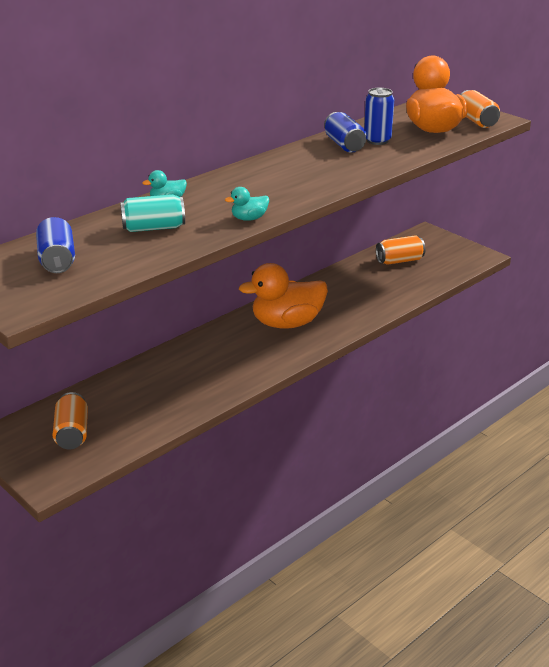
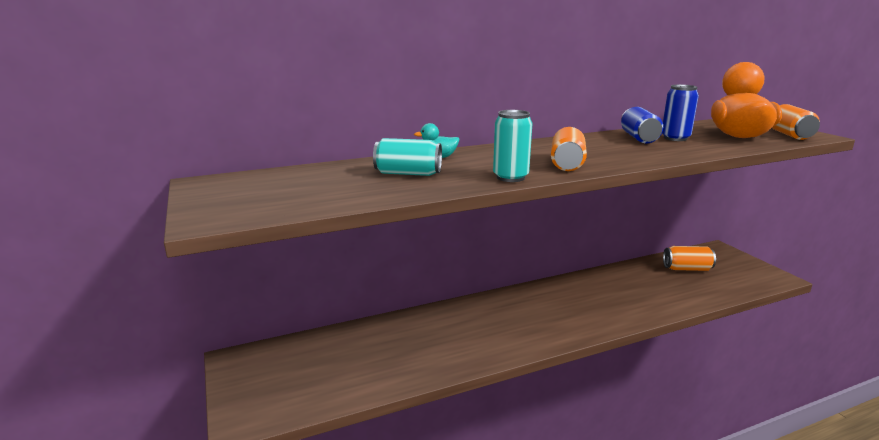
camera: 20 degrees right, 10 degrees down
blue can [36,217,75,273] -> none
orange can [53,392,88,449] -> orange can moved to [551,127,587,171]
turquoise duck [225,187,269,221] -> turquoise can [493,110,532,182]
orange duck [239,263,328,329] -> none

